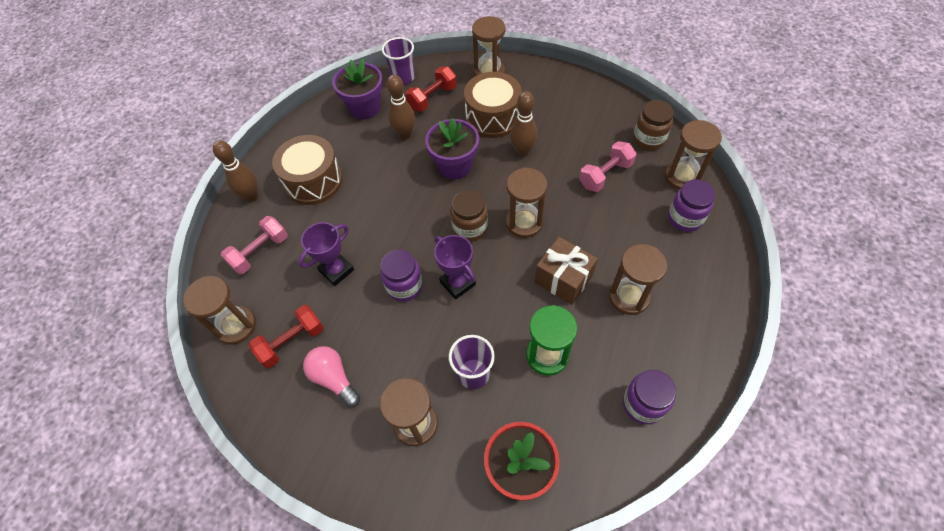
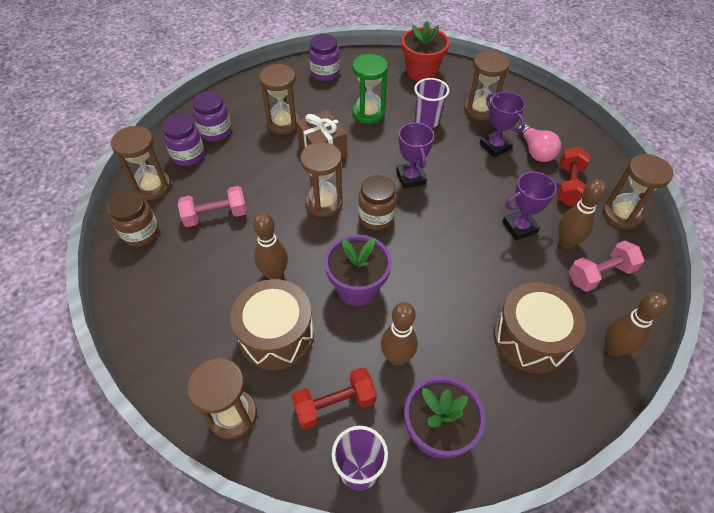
camera: 160 degrees left, 5 degrees down
red dumbbell [249,305,324,368] -> red dumbbell turned 60 degrees counterclockwise [557,147,590,206]
purple jar [380,249,423,302] -> purple jar moved to [192,91,231,142]
none -> purple trophy [480,92,525,158]
none -> brown bowling pin [558,179,606,249]

